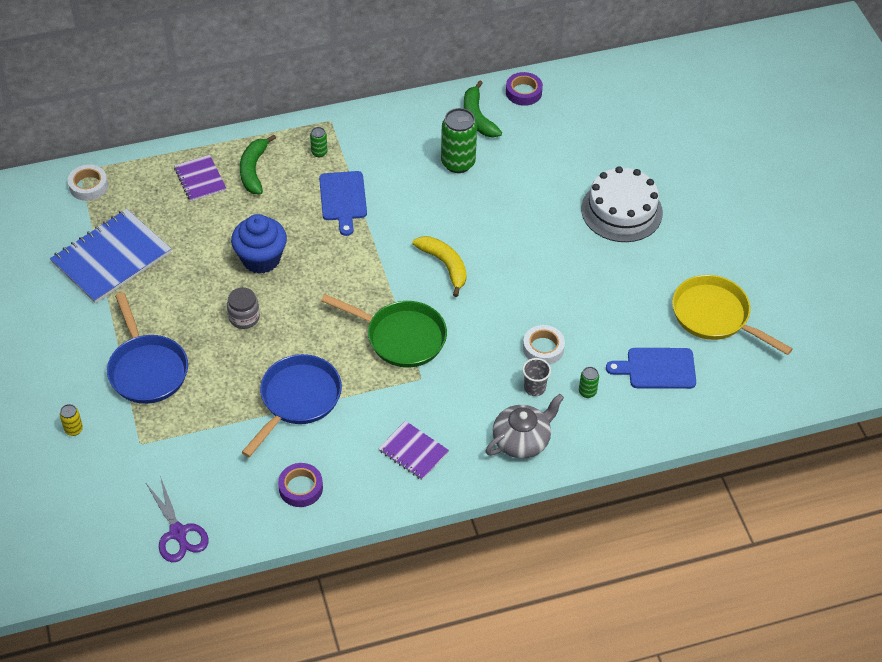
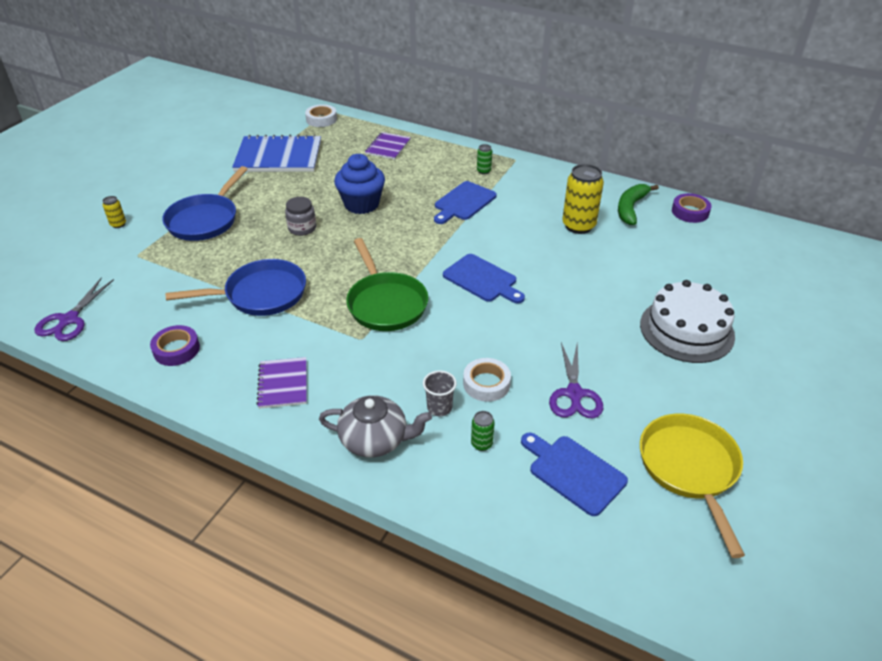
camera: 45 degrees right, 10 degrees down
green banana [240,134,276,194] -> none
yellow banana [412,236,466,297] -> blue cutting board [443,254,525,303]
green can [441,108,477,173] -> yellow can [562,164,604,234]
none -> purple scissors [549,343,603,418]

